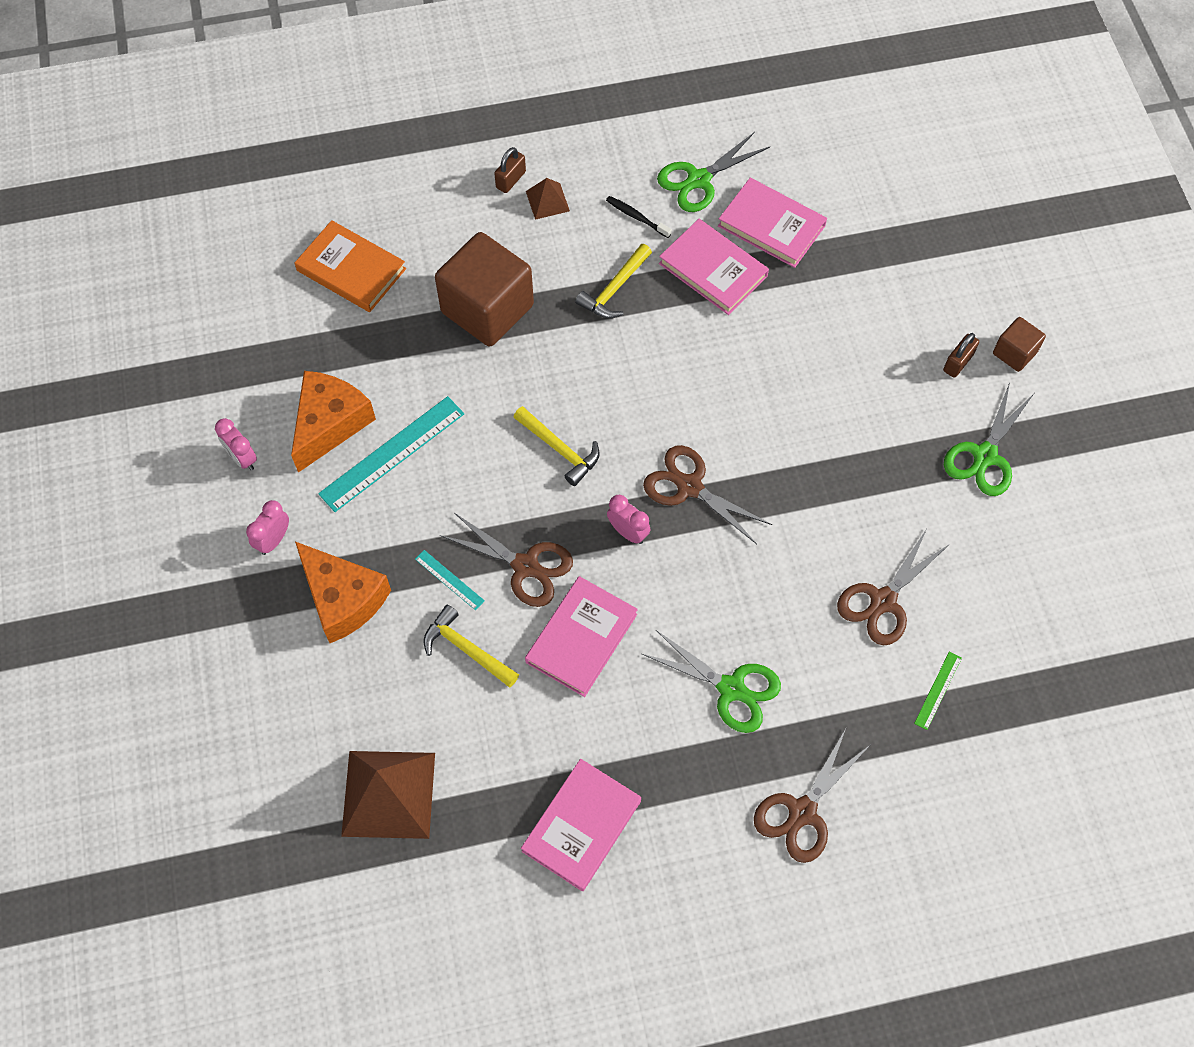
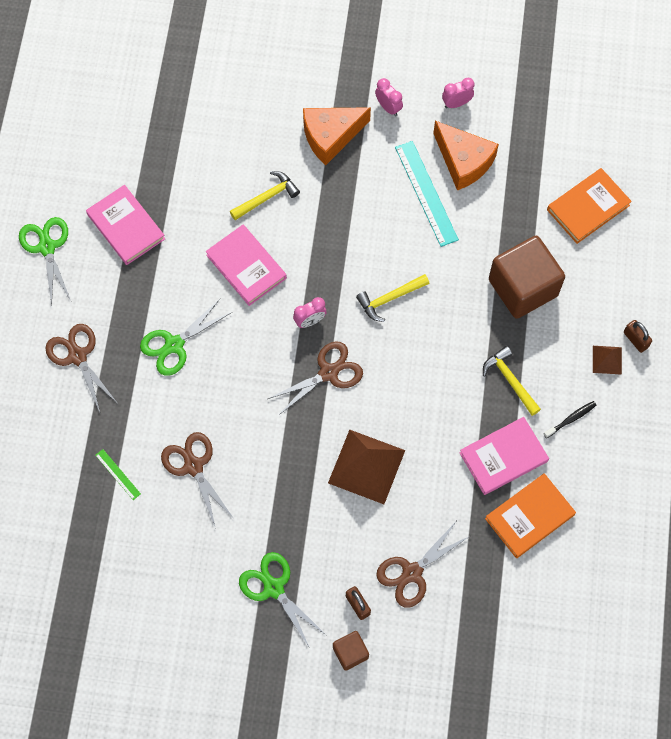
camera: 110 degrees right, 5 degrees up
brown pyramid [341,751,435,839] -> brown pyramid moved to [328,430,405,504]
turquoise ruler [415,550,485,610] -> none
brown scissors [440,513,573,607] -> brown scissors moved to [376,522,470,608]
green scissors [657,132,770,212] -> green scissors moved to [19,217,71,306]
pink book [718,178,827,268] -> orange book [485,473,576,558]

